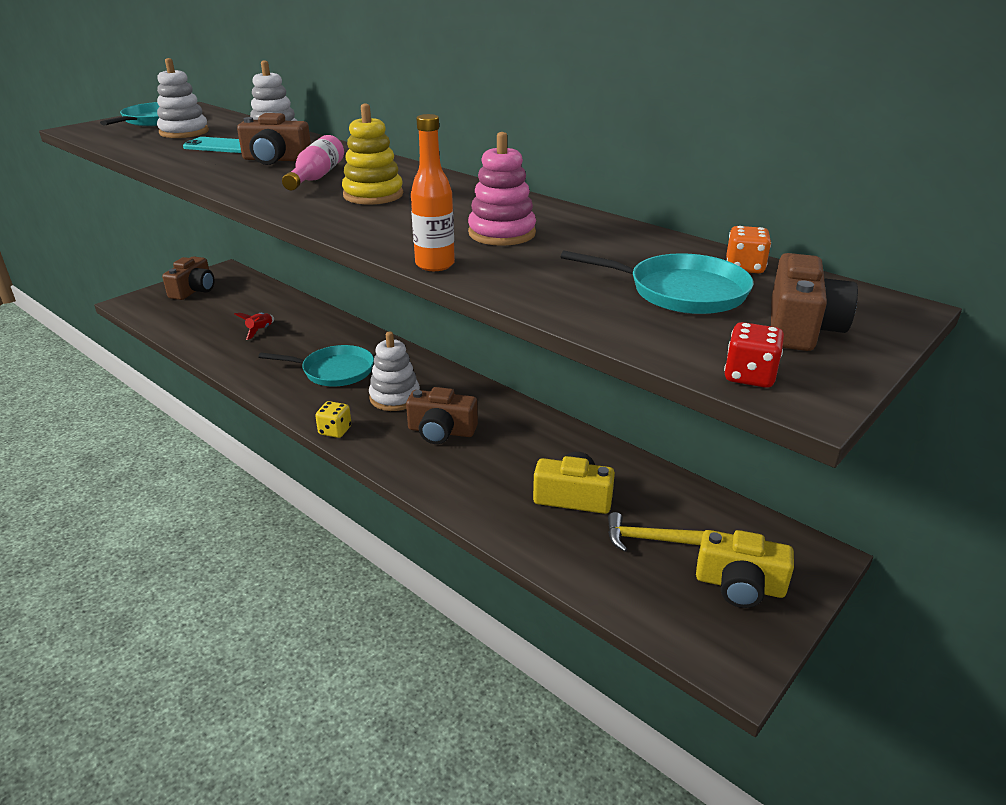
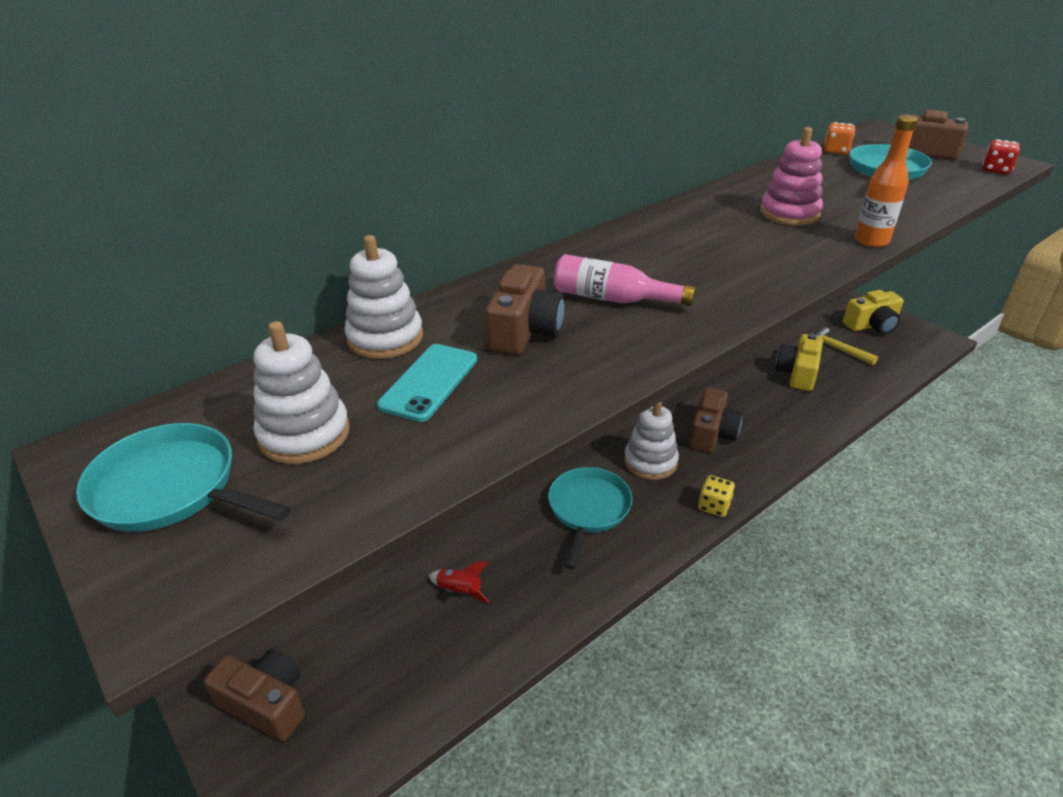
camera: 80 degrees left, 5 degrees up
yellow stacking toy [342,104,403,205] -> none
yellow hammer [608,512,704,552] -> yellow hammer turned 120 degrees clockwise [816,327,878,365]
yellow camera [696,530,794,608] -> yellow camera turned 45 degrees clockwise [843,290,904,334]

